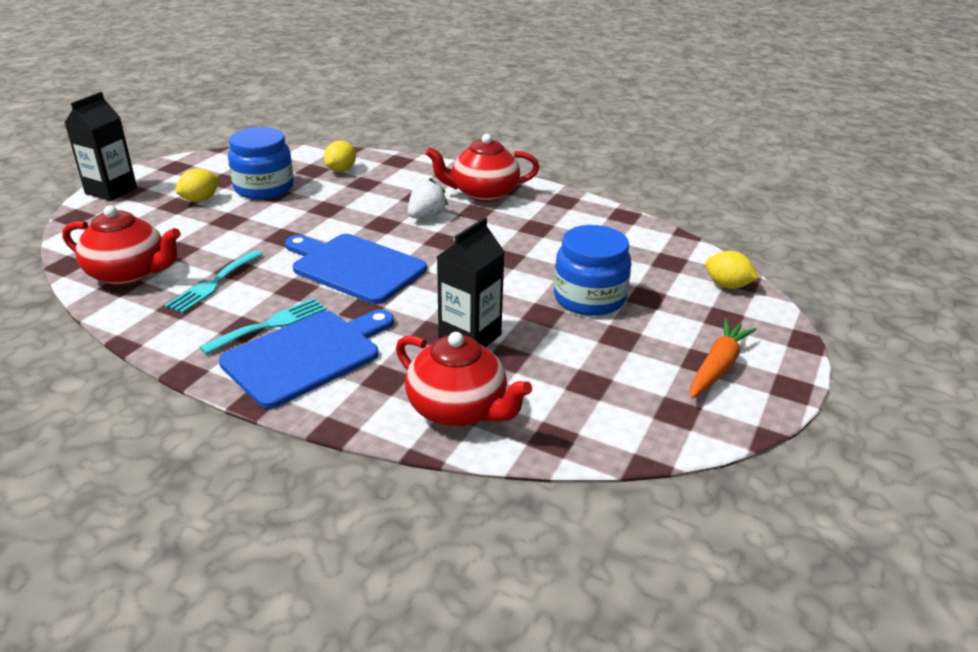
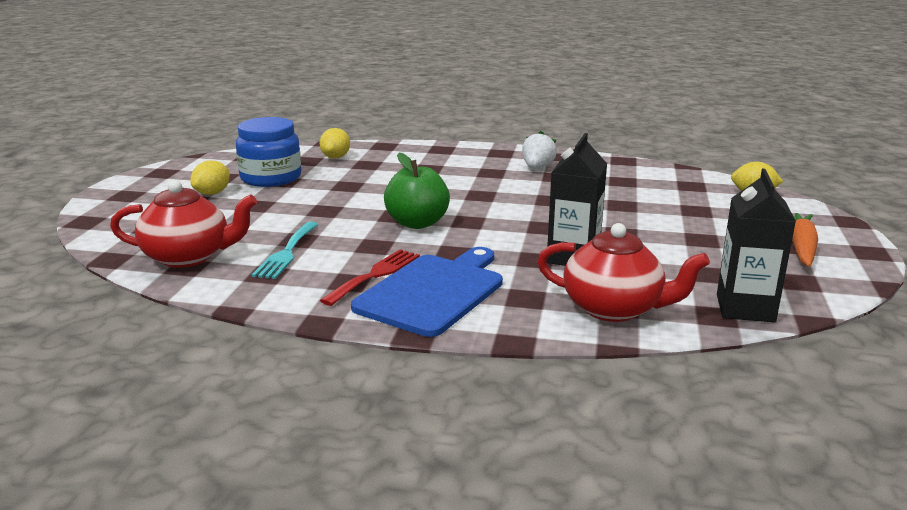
camera: 15 degrees left, 10 degrees down
black carton [64,92,137,201] -> black carton moved to [717,169,796,323]
turquoise fork [200,298,327,355] -> red fork [320,249,420,306]
blue cutting board [285,234,427,304] -> green apple [384,153,450,229]
white strawberry [408,178,448,218] -> white strawberry moved to [522,131,557,168]
red teapot [426,134,540,202] -> none
blue jar [554,225,631,316] -> none

